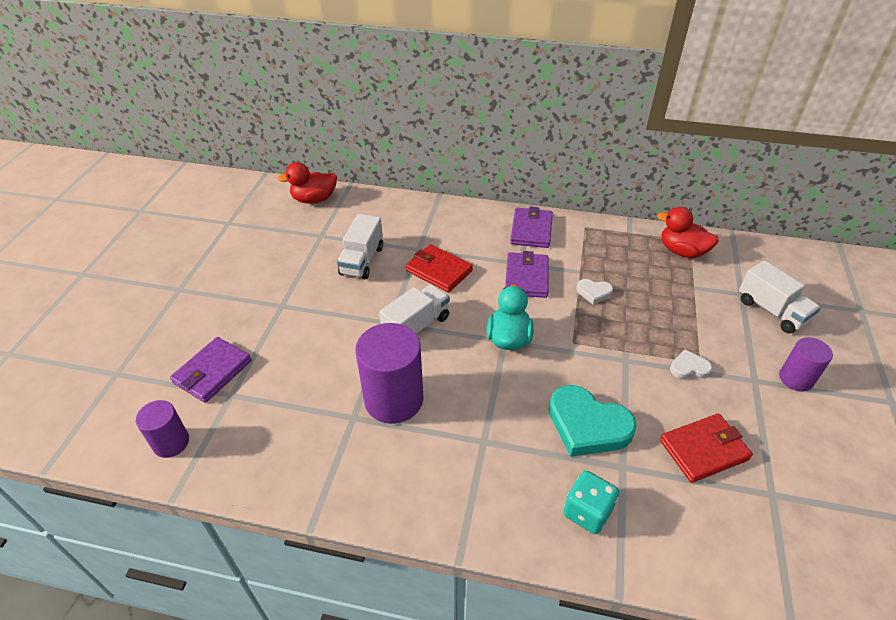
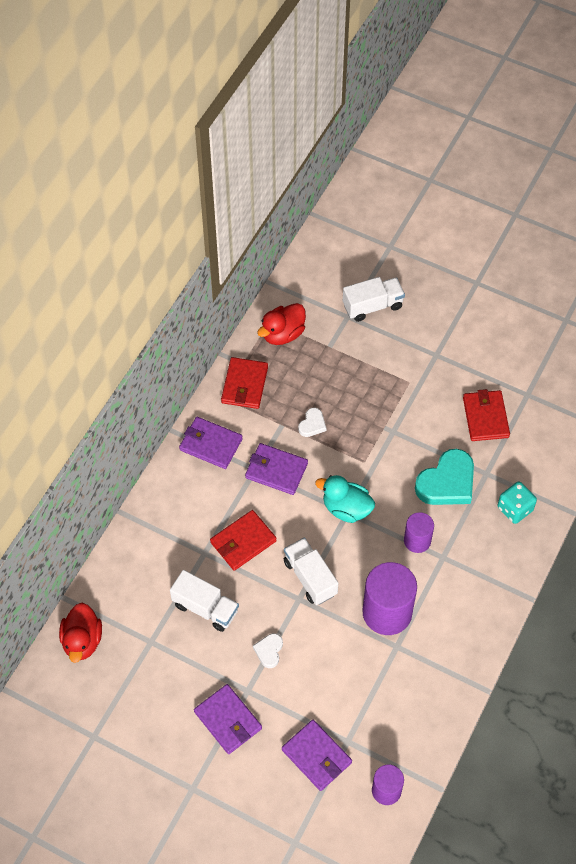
camera: 75 degrees left, 15 degrees up
white heart [670,349,712,379] -> white heart moved to [253,633,283,668]
purple cylinder [779,337,833,392] -> purple cylinder moved to [404,512,434,553]
none -> purple wallet [194,684,262,754]
none -> red wallet [221,357,268,409]

